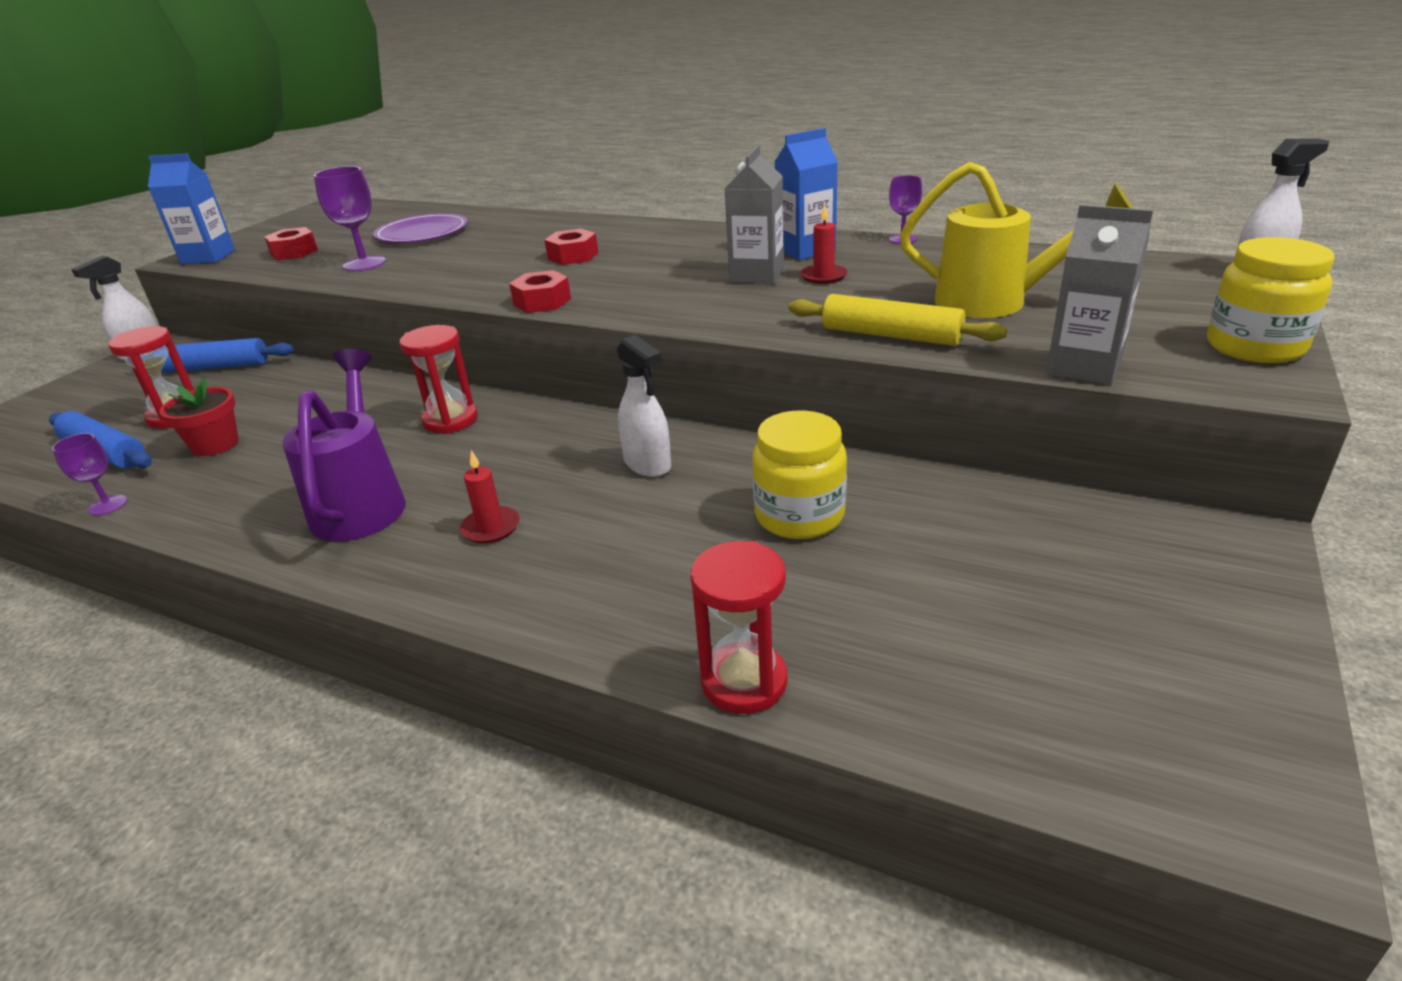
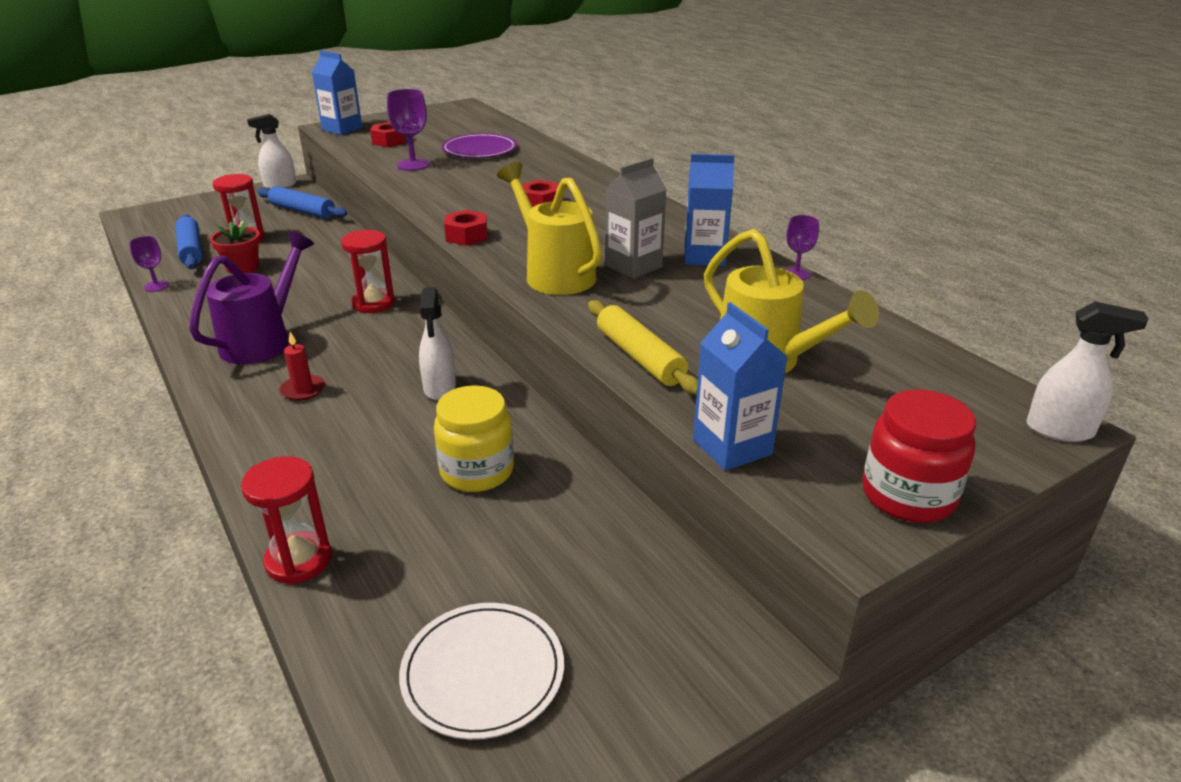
camera: 30 degrees right, 0 degrees up
red candle [800,204,848,284] -> none
grey carton [1046,205,1153,385] -> blue carton [693,302,788,471]
yellow jar [1207,237,1335,363] -> red jar [862,389,976,523]
none -> white plate [399,603,564,740]
none -> yellow watering can [497,162,602,295]

